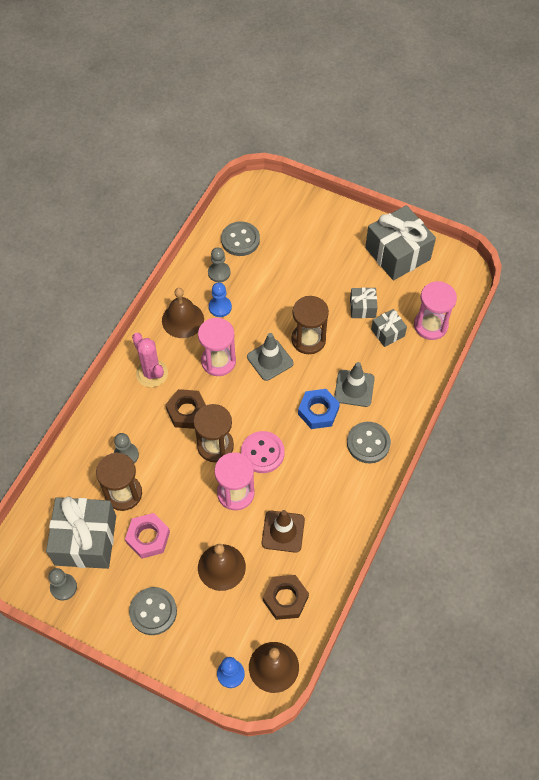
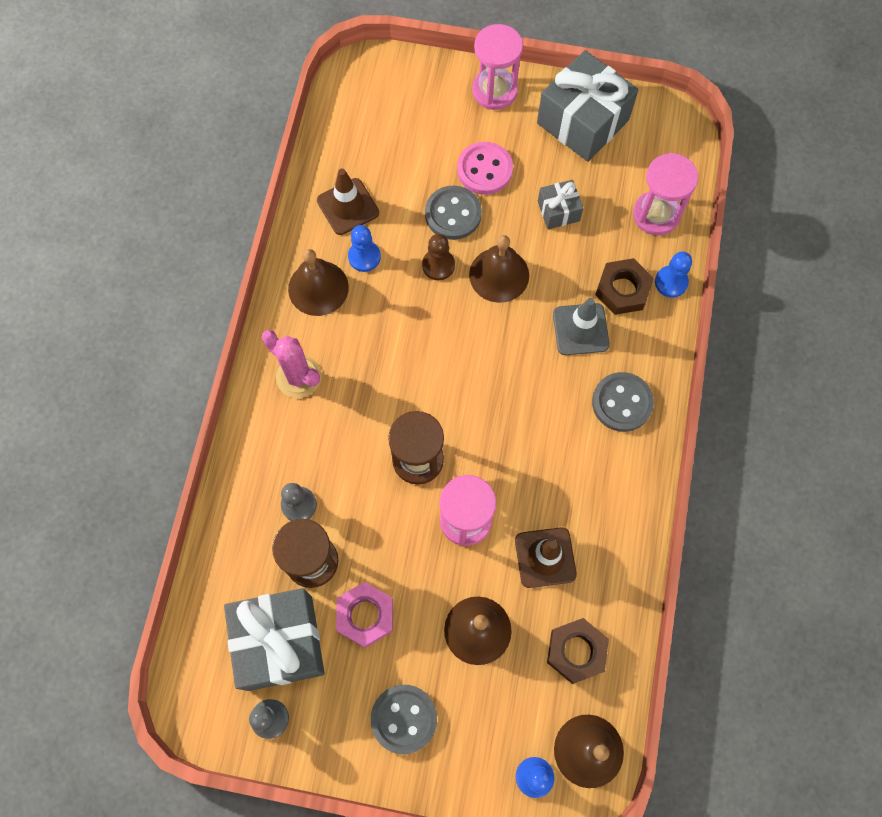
camera: 15 degrees left, 10 degrees up
brown nut [166,389,206,429] -> brown nut moved to [595,258,654,315]
pink hourglass [198,318,236,376] -> pink hourglass moved to [472,24,523,110]
grey pawn [208,247,230,282] -> brown traffic cone [317,169,379,235]
grey button [221,221,260,256] -> grey button moved to [425,186,482,240]
pink button [241,431,285,473] -> pink button moved to [457,142,513,195]
grey traffic cone [247,333,294,381] -> none
brown hourglass [291,296,329,354] -> brown bell [469,235,529,303]
blue nut [298,389,340,429] -> none
grey gift [371,309,407,347] -> none
none -> brown pawn [422,234,455,280]
none -> blue pawn [655,252,692,298]

